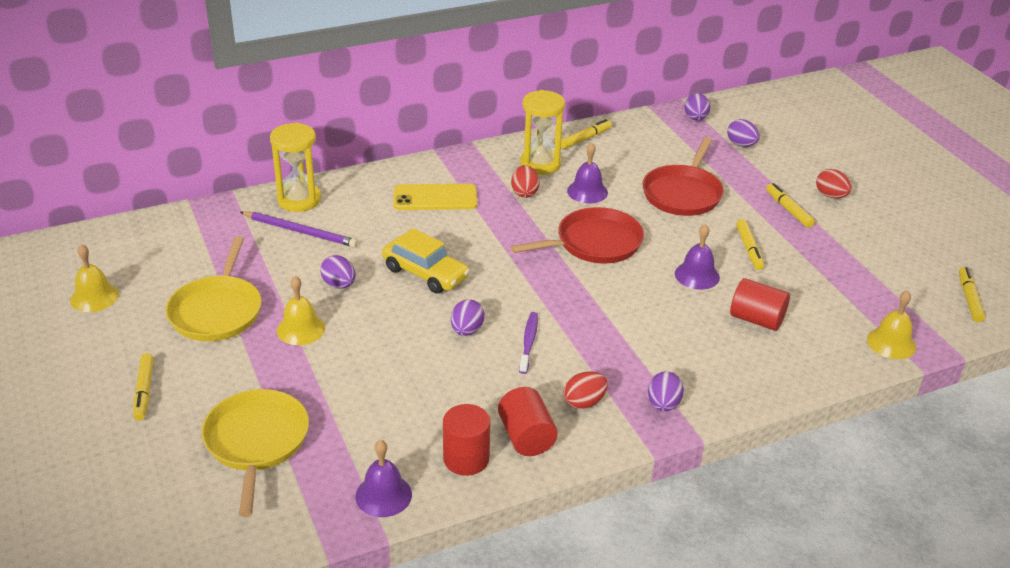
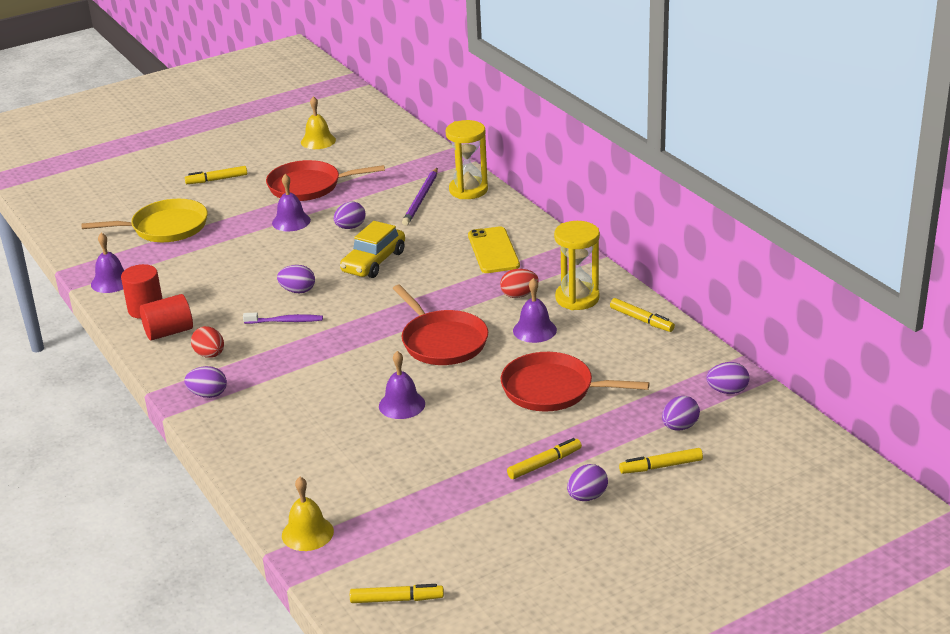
camera: 85 degrees right, 5 degrees down
yellow pan [165,236,261,341] -> red pan [266,160,385,201]
yellow bell [277,276,325,345] -> purple bell [272,174,311,231]
red cylinder [730,278,790,331] -> none
yellow marker [736,219,764,270] -> yellow marker moved to [619,448,703,474]
red egg [816,169,852,198] -> purple egg [567,464,608,501]

